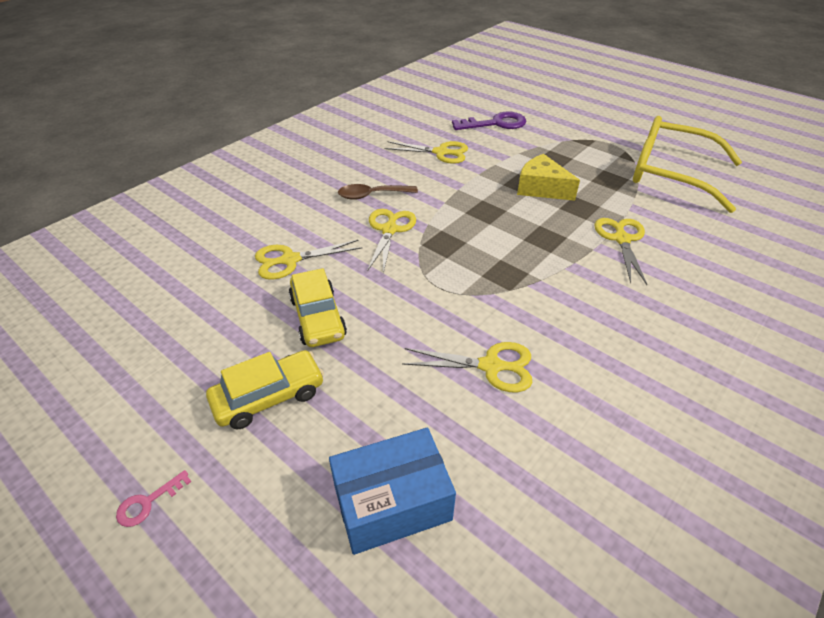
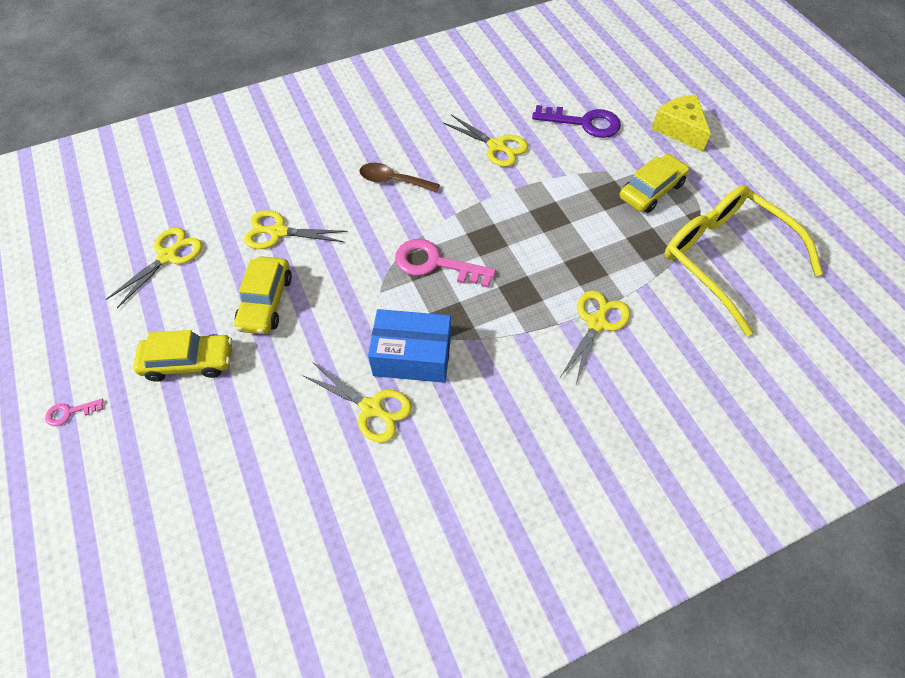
camera: 25 degrees right, 15 degrees up
blue box [329,428,456,555] -> blue box moved to [368,309,451,383]
yellow scissors [367,209,416,274] -> yellow scissors moved to [106,227,203,308]
yellow cheese [517,154,580,201] -> yellow cheese moved to [651,95,711,152]
none -> pink key [395,239,496,288]
none -> yellow car [620,154,690,213]

